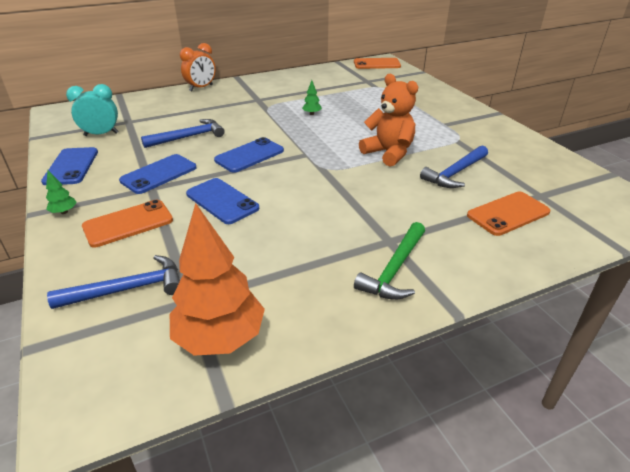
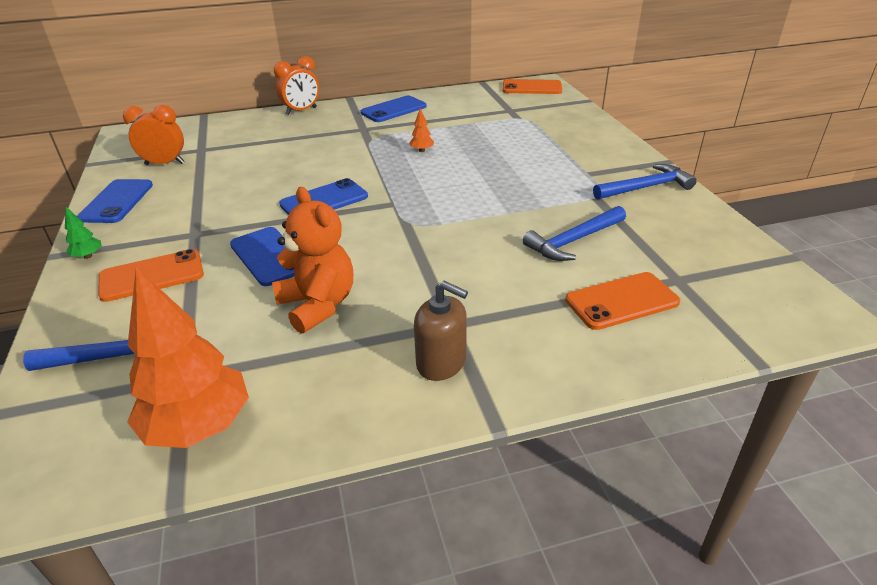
camera: 10 degrees right, 0 degrees up
turquoise clock [66,84,118,136] -> orange clock [123,105,184,165]
blue phone [119,154,197,194] -> blue phone moved to [360,96,427,122]
blue hammer [141,119,225,148] -> blue hammer moved to [593,164,697,200]
green tree [302,80,322,115] -> orange tree [409,108,434,152]
green hammer [354,222,425,300] -> brown soap dispenser [414,281,468,381]
orange teddy bear [359,74,418,167] -> orange teddy bear moved to [272,187,353,334]

